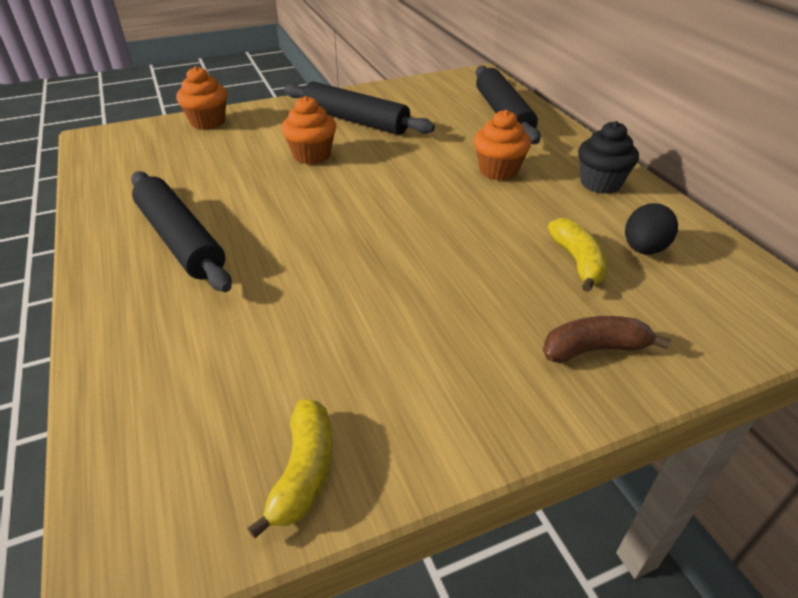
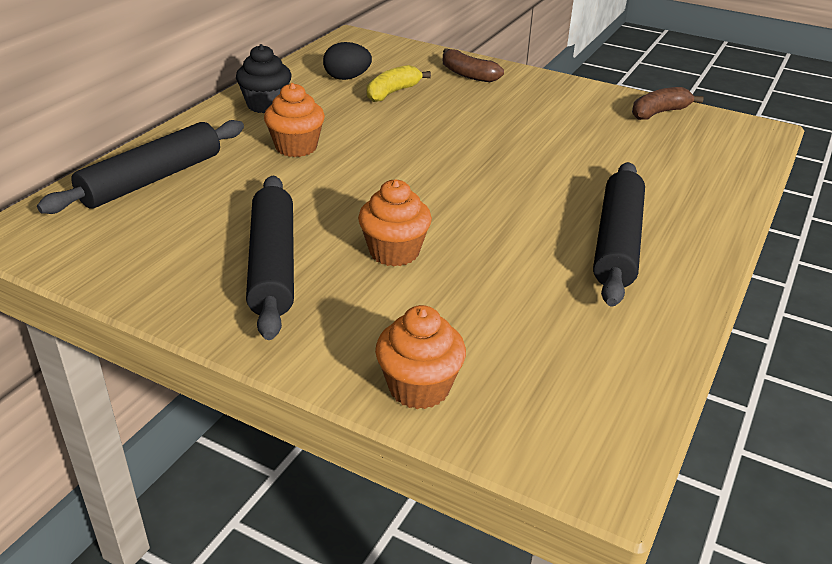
camera: 130 degrees left, 5 degrees down
yellow banana [247,399,333,539] -> brown banana [632,87,704,120]

